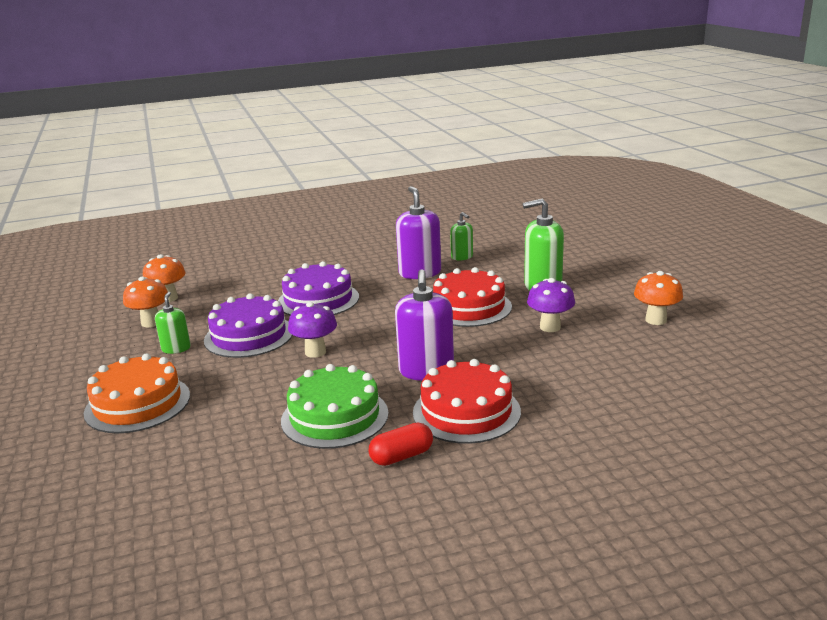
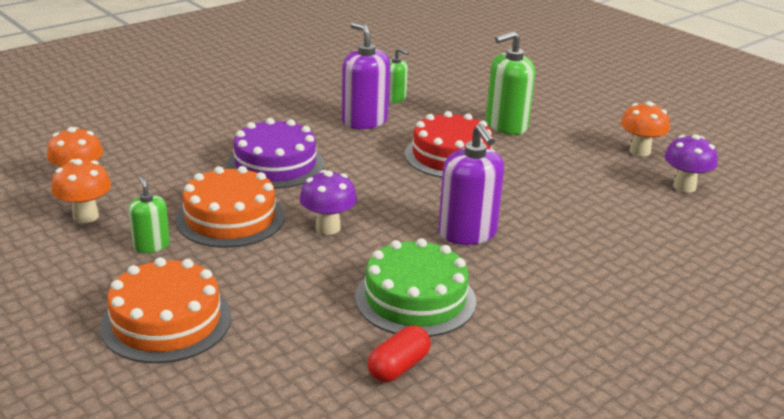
camera: 25 degrees left, 5 degrees up
purple cake [204,293,293,358] -> orange cake [176,166,285,248]
red capsule [369,423,433,466] -> red capsule moved to [367,326,431,382]
red cake [413,359,521,444] -> none
purple mushroom [527,278,575,332] -> purple mushroom moved to [664,134,718,193]

